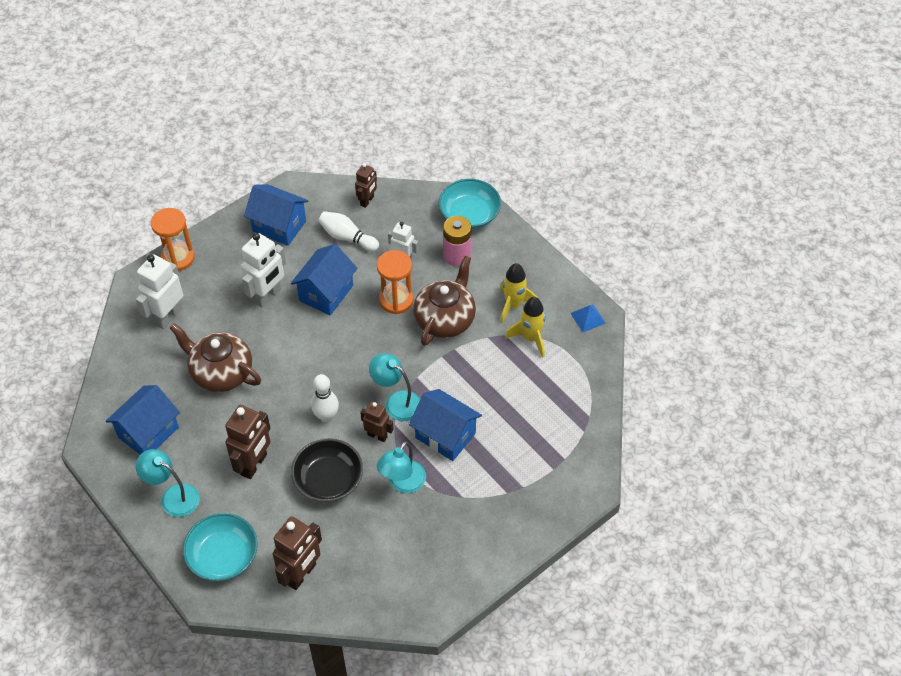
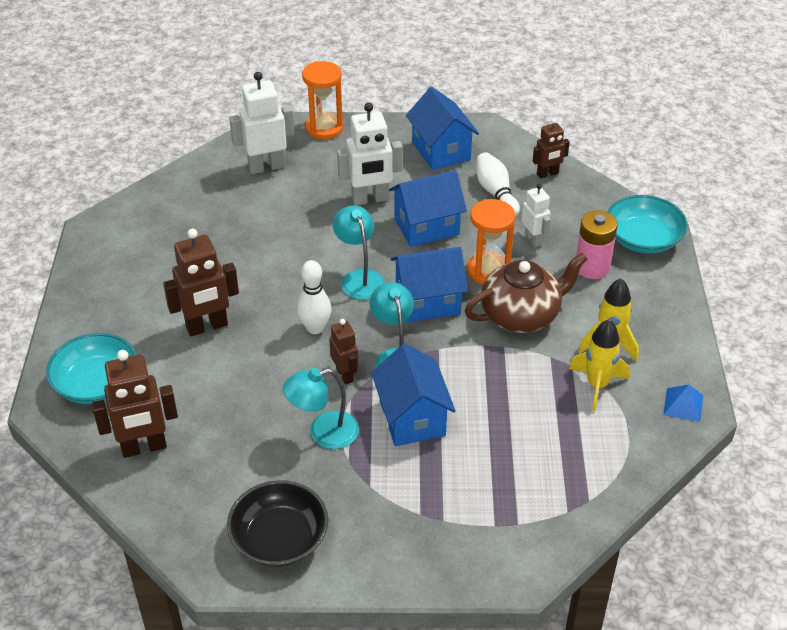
camera: 40 degrees right, 10 degrees down
blue house [106,385,180,455] -> blue house moved to [391,247,468,322]
turquoise lamp [136,449,200,517] -> turquoise lamp moved to [333,205,385,300]
brown teapot [170,323,261,392] -> none
black bowl [291,438,363,502] -> black bowl moved to [227,480,328,567]

